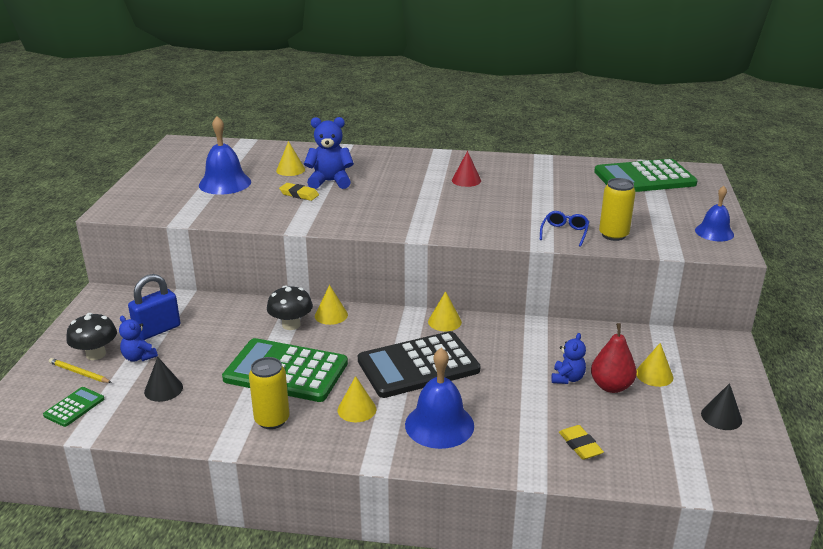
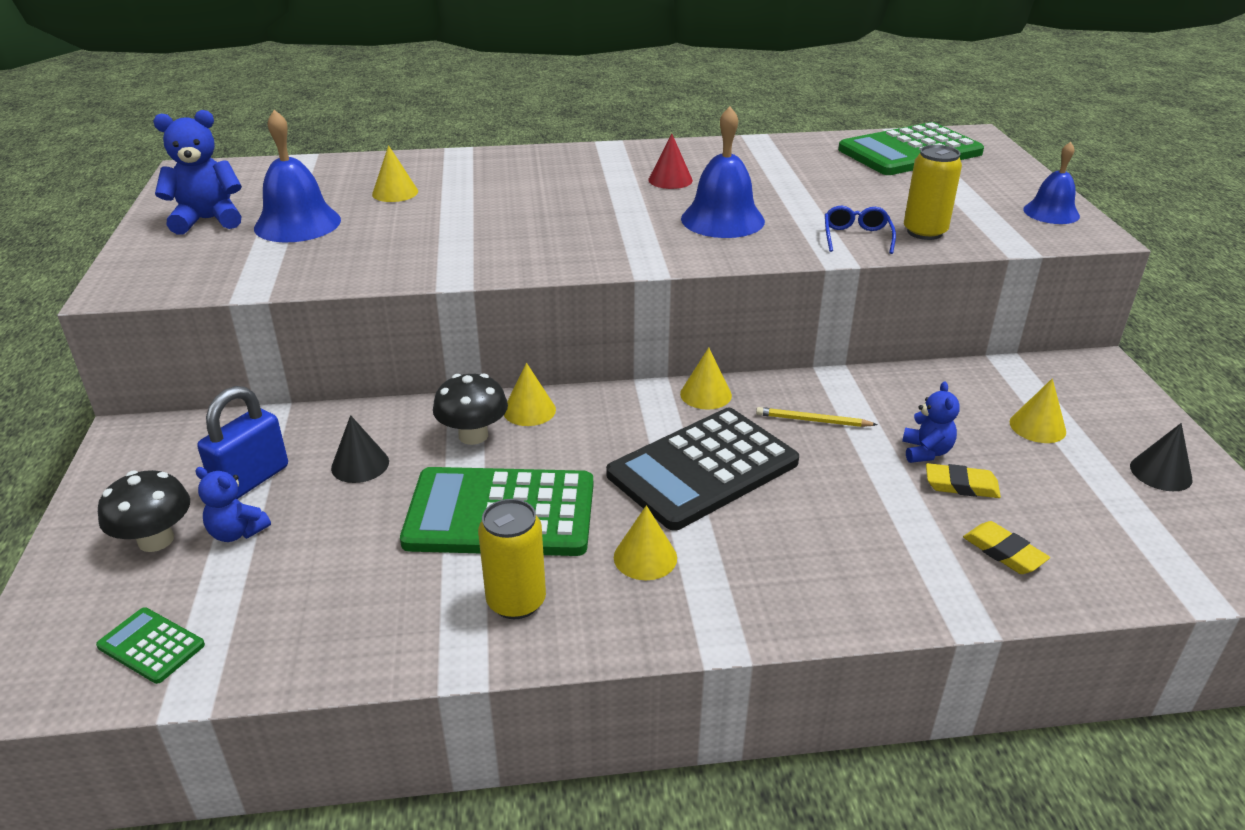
camera: 15 degrees left, 5 degrees up
green calculator [43,387,104,427] -> green calculator turned 75 degrees counterclockwise [96,607,205,684]
yellow pencil [49,358,112,383] -> yellow pencil moved to [756,407,878,427]
black cone [144,357,183,402] -> black cone moved to [331,415,389,483]
yellow eraser [279,183,319,201] -> yellow eraser moved to [926,463,1001,498]
blue teddy bear [304,117,354,189] -> blue teddy bear moved to [153,110,242,234]
blue bell [405,348,474,449] -> blue bell moved to [681,107,765,238]
red pear [591,323,637,393] -> none

